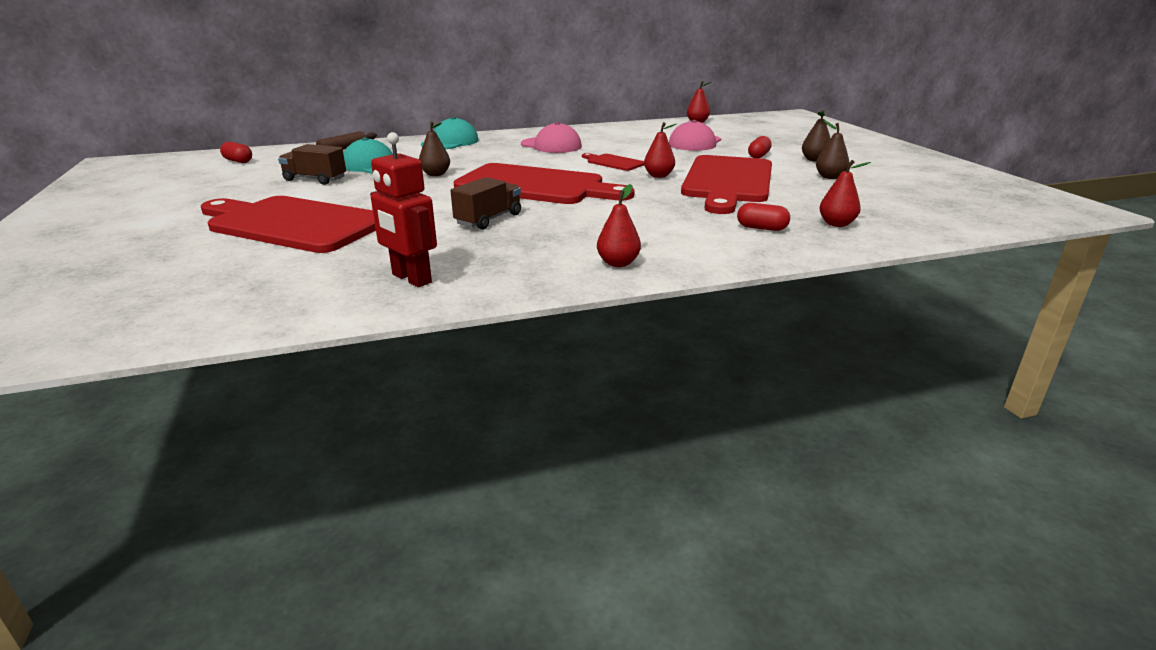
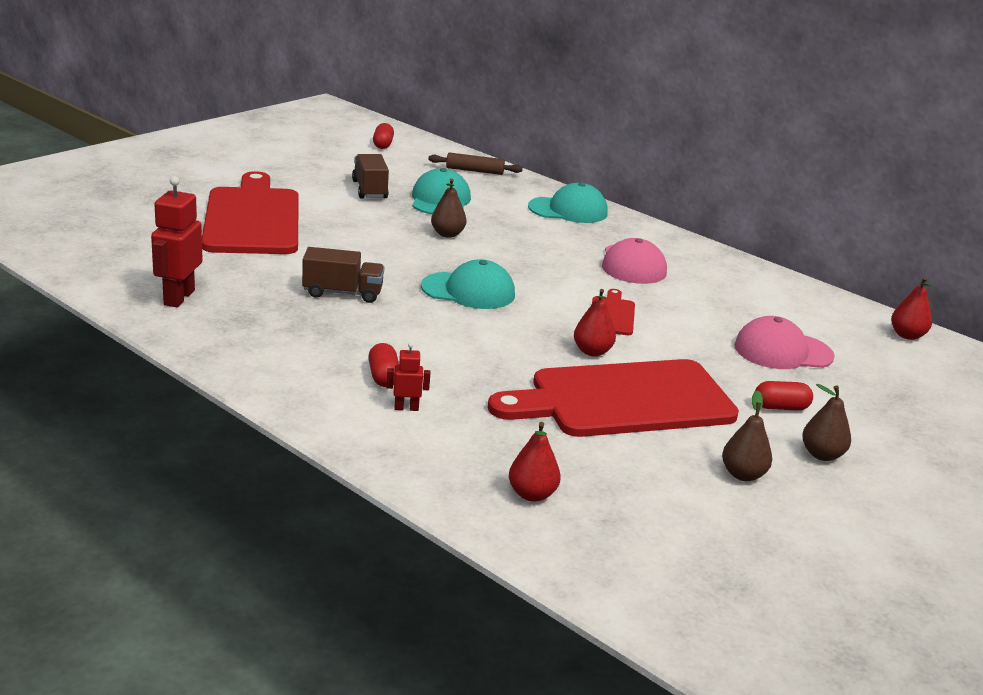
camera: 55 degrees right, 0 degrees up
red cutting board [454,163,635,204] -> turquoise cap [421,259,515,309]
red pear [597,184,641,267] -> none
red capsule [737,203,790,231] -> red capsule moved to [368,343,399,387]
none -> red robot [386,342,430,411]

